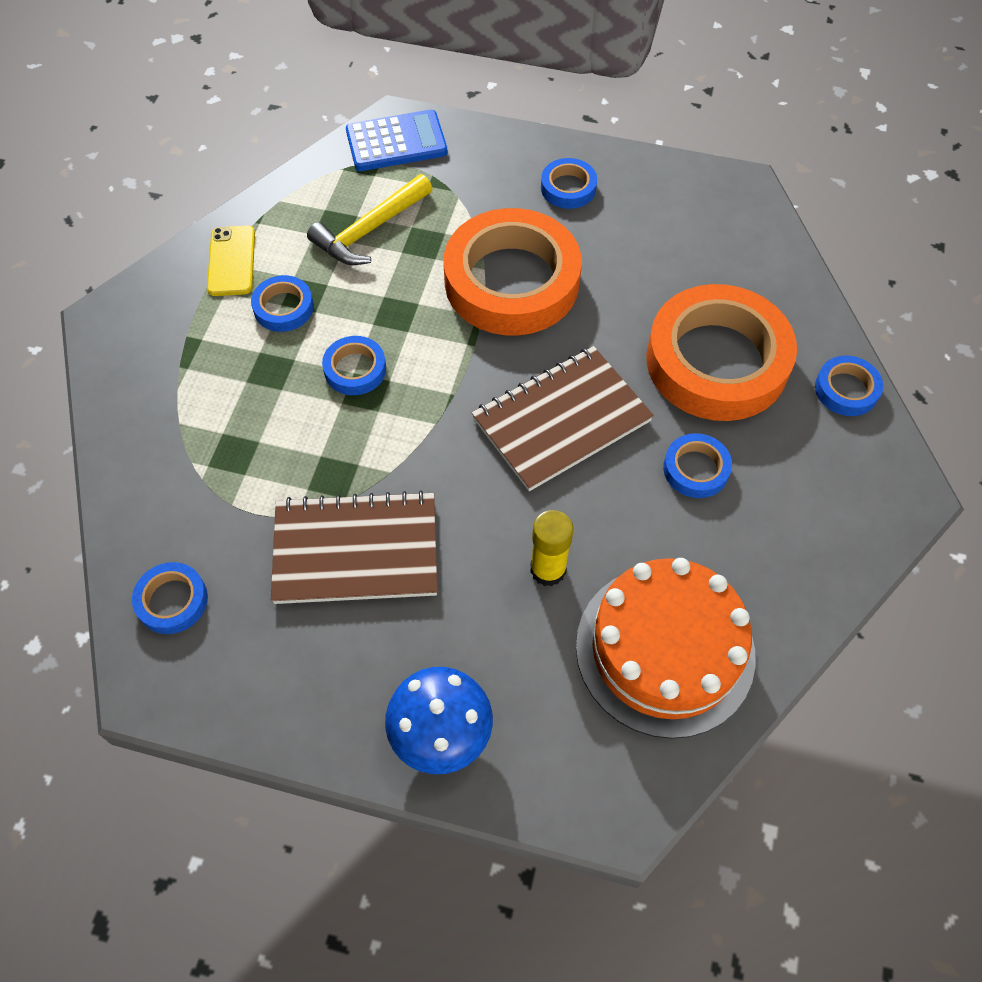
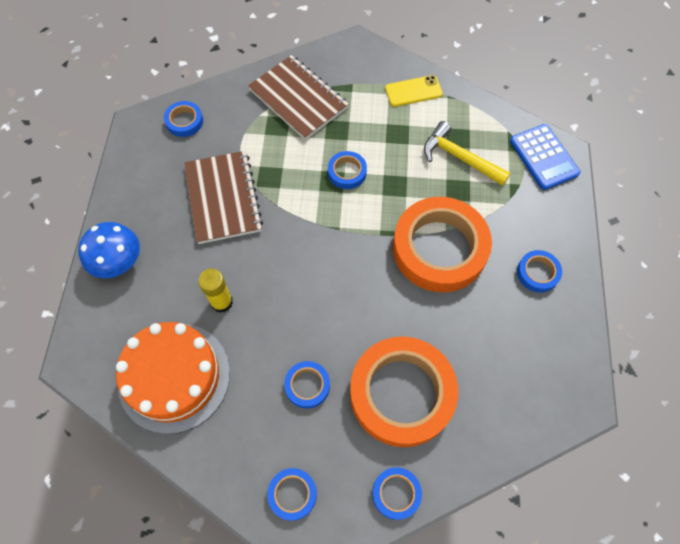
camera: 80 degrees right, 5 degrees up
blue tape [251,275,314,332] -> blue tape moved to [267,468,317,521]
brown notebook [472,346,654,491] -> brown notebook moved to [248,55,349,140]

